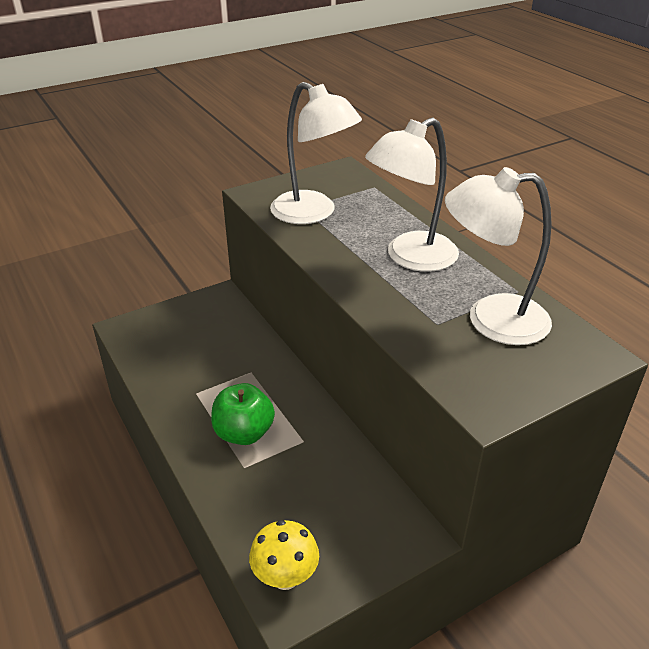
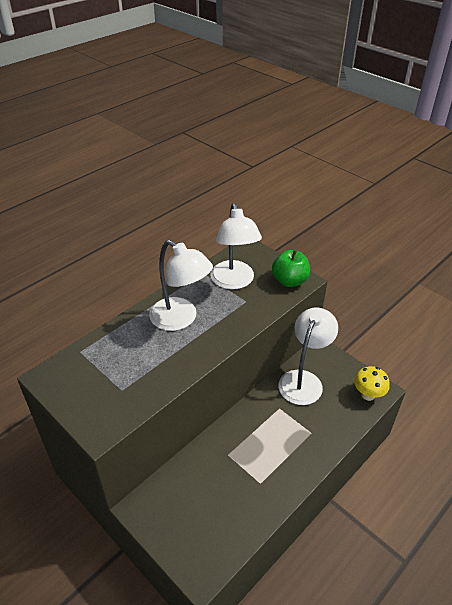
camera: 105 degrees left, 5 degrees up
green apple [211,383,275,445] -> green apple moved to [272,250,310,287]
white lamp [270,82,362,224] -> white lamp moved to [279,307,338,405]

